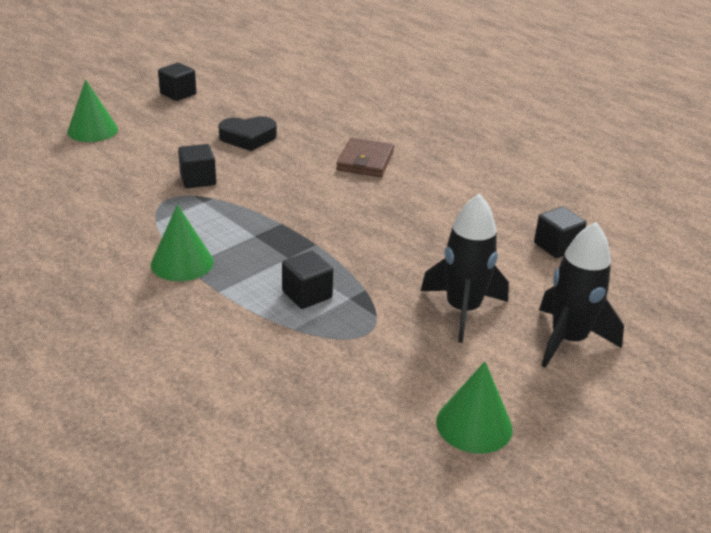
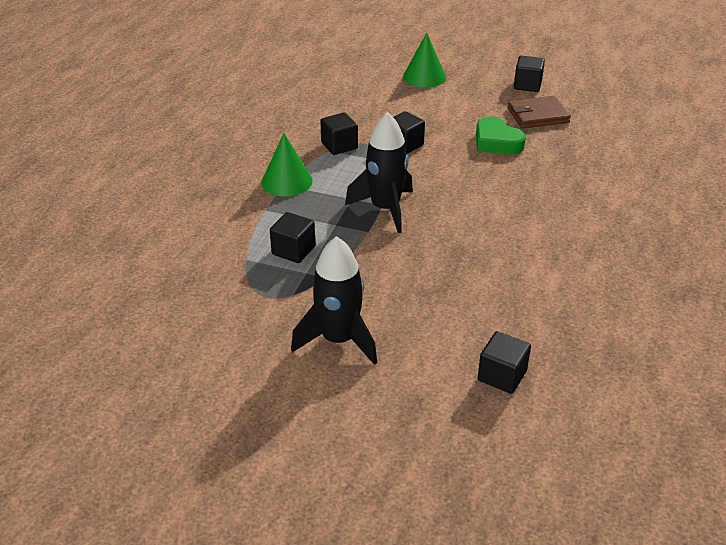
camera: 65 degrees right, 5 degrees up
black heart [219,116,277,151] -> green heart [476,116,526,155]
brown wallet [336,138,394,177] -> brown wallet moved to [507,96,571,128]
green cone [436,361,513,454] -> none
black rocket [539,222,624,368] -> black rocket moved to [345,112,413,233]
none -> black cube [320,112,358,155]

